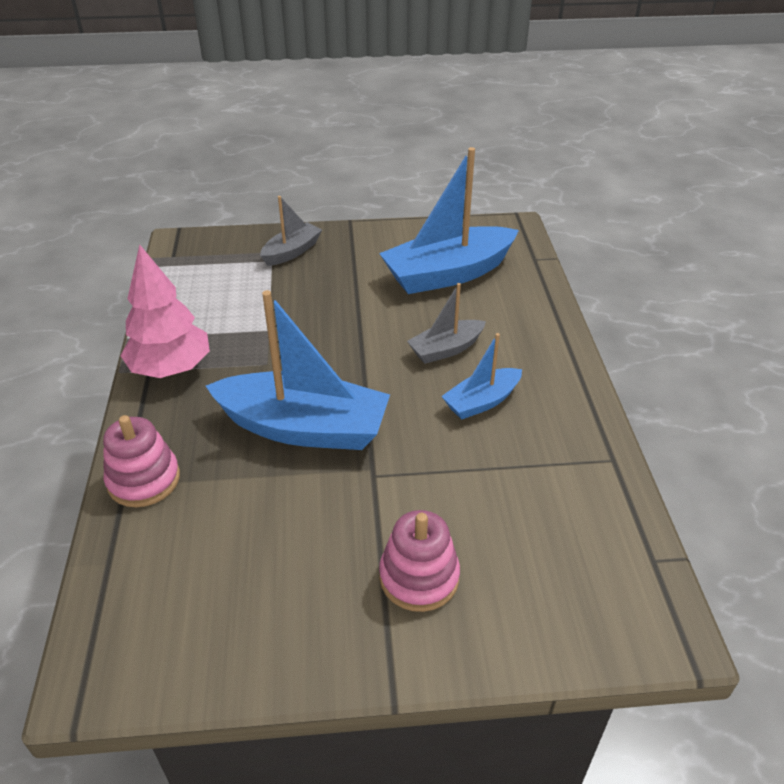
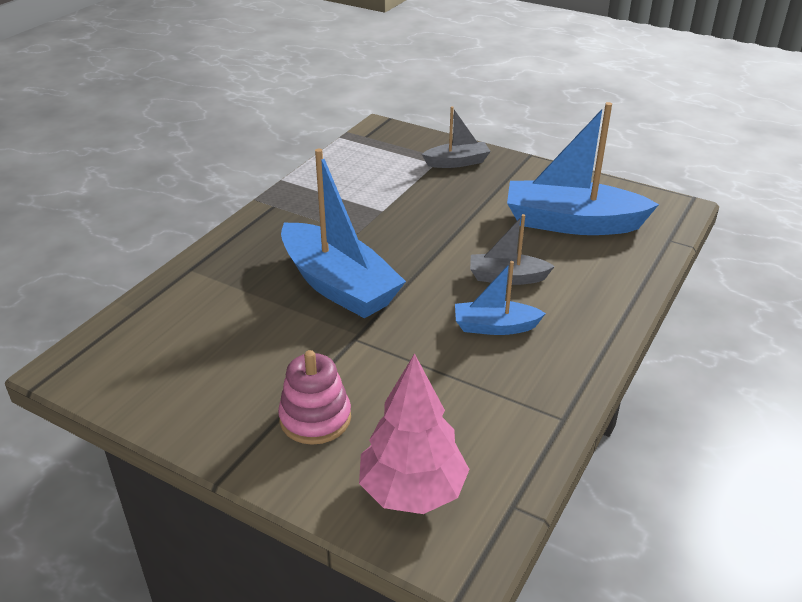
camera: 35 degrees right, 5 degrees down
pink stacking toy [103,415,180,507] -> none
pink tree [120,244,210,378] -> pink tree moved to [359,353,469,514]

